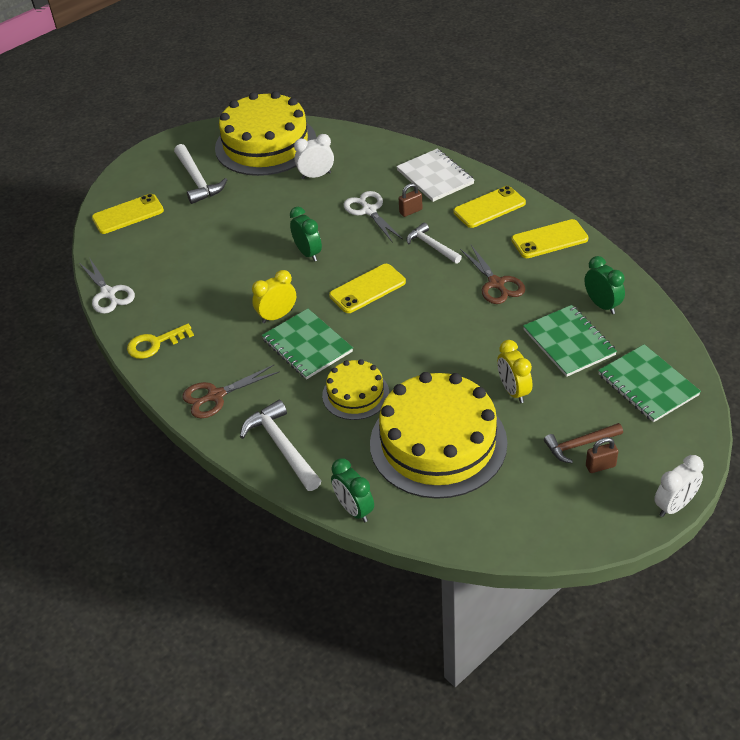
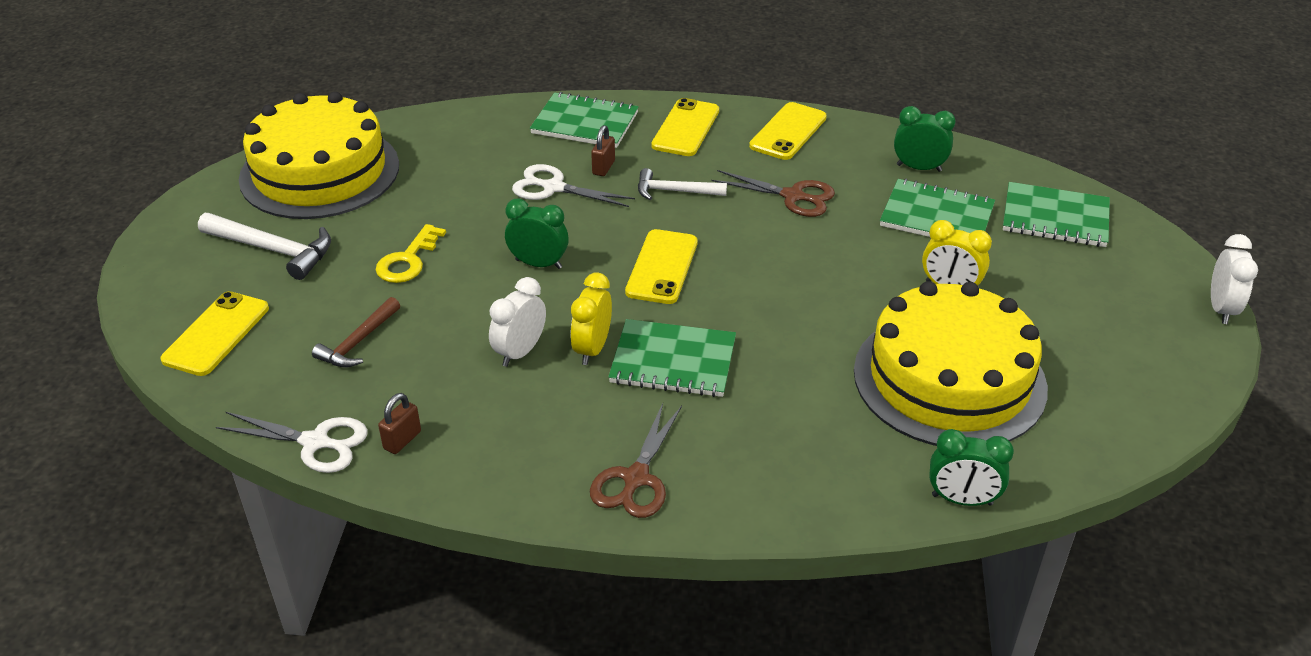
camera: 45 degrees left, 5 degrees down
yellow key [127,324,194,359] -> yellow key moved to [376,224,446,283]
white hammer [240,400,321,491] -> none
white clock [294,134,334,179] -> white clock moved to [489,277,546,367]
yellow cake [322,359,389,420] -> none
white notebook [396,149,474,202] -> green notebook [530,92,639,148]
brown hammer [544,423,623,463] -> brown hammer moved to [312,297,400,368]
brown padlock [586,437,618,473] -> brown padlock moved to [378,393,421,454]

